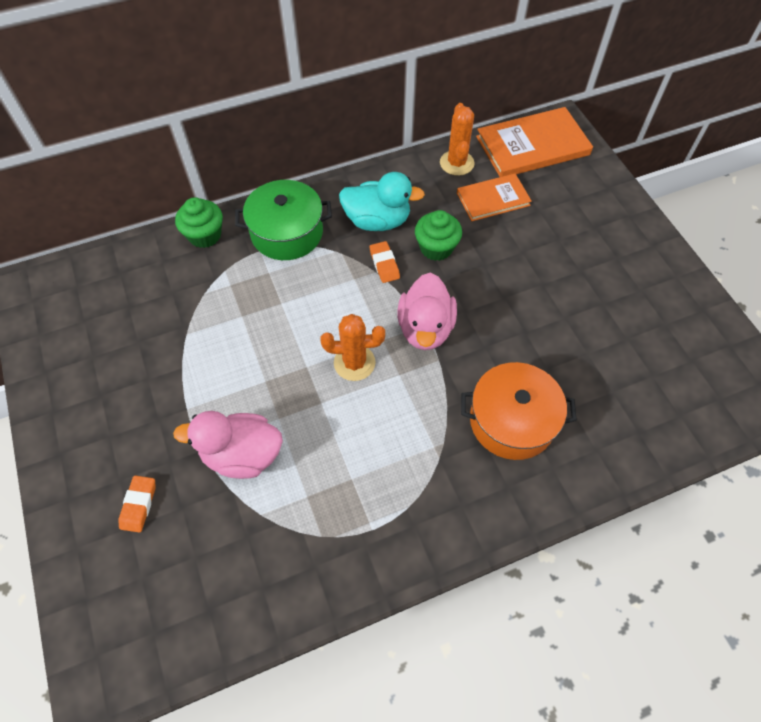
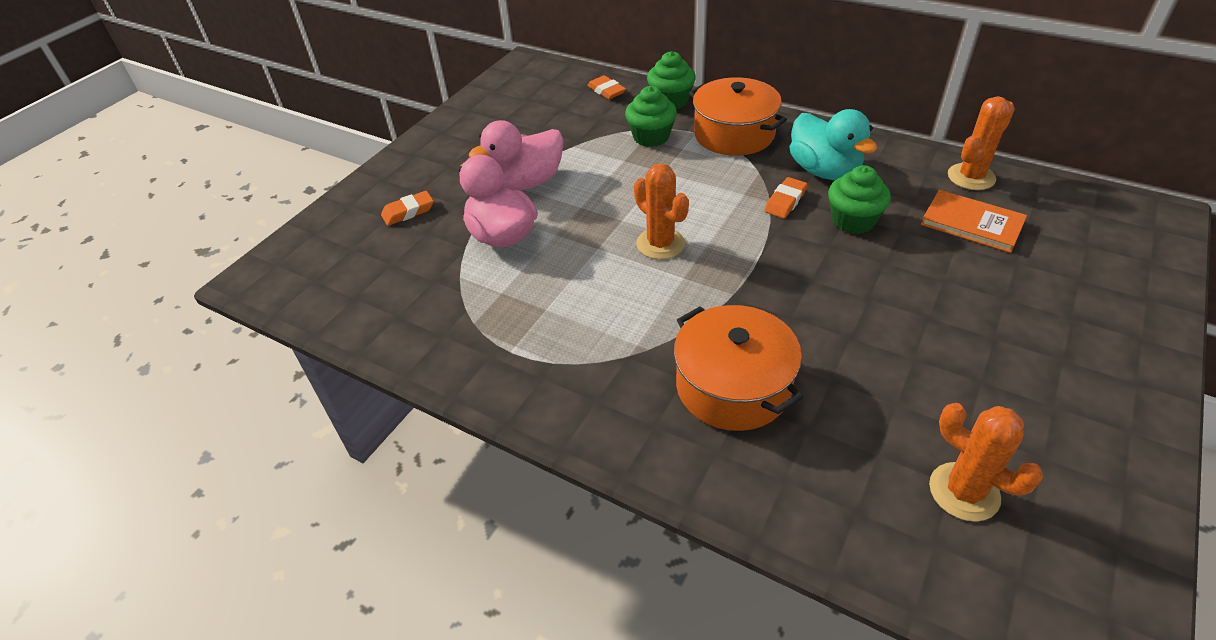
camera: 55 degrees right, 15 degrees down
green pot [235,180,332,260] -> orange pot [689,77,787,156]
pink duck [397,273,457,350] -> pink duck moved to [469,120,564,190]
orange book [476,107,593,177] -> none
none -> orange eraser [587,75,626,99]
none -> green cupcake [625,86,677,147]
none -> orange cactus [929,403,1043,522]

